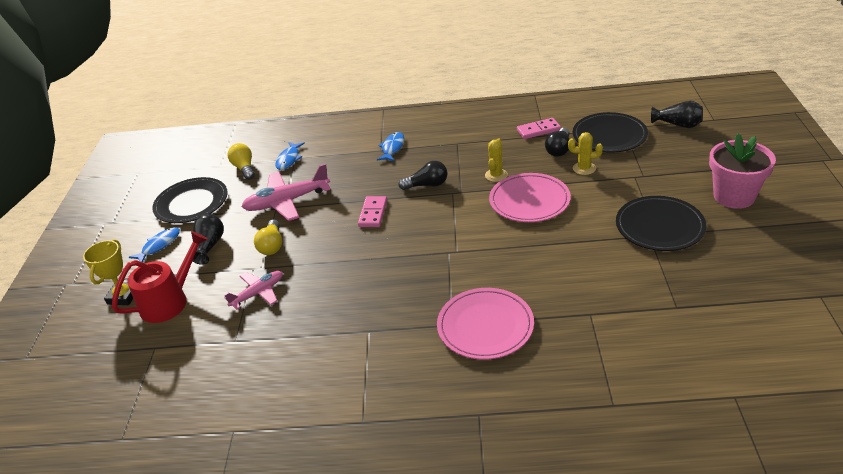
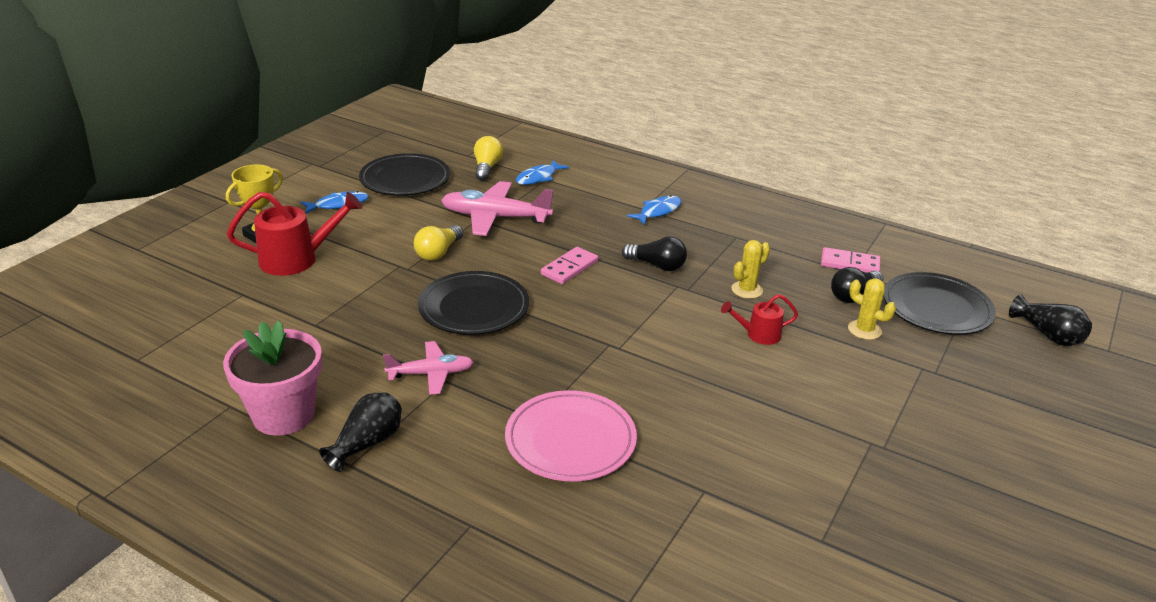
camera: 25 degrees right, 5 degrees down
black vase [193,213,224,265] -> black vase moved to [319,392,402,472]
pink plane [224,271,283,310] -> pink plane moved to [383,341,474,395]
pink plate [489,173,571,222] -> red watering can [721,294,798,345]
black plate [616,196,706,251] -> black plate moved to [418,271,529,335]
pink flower pot [709,134,776,209] -> pink flower pot moved to [223,321,322,436]

